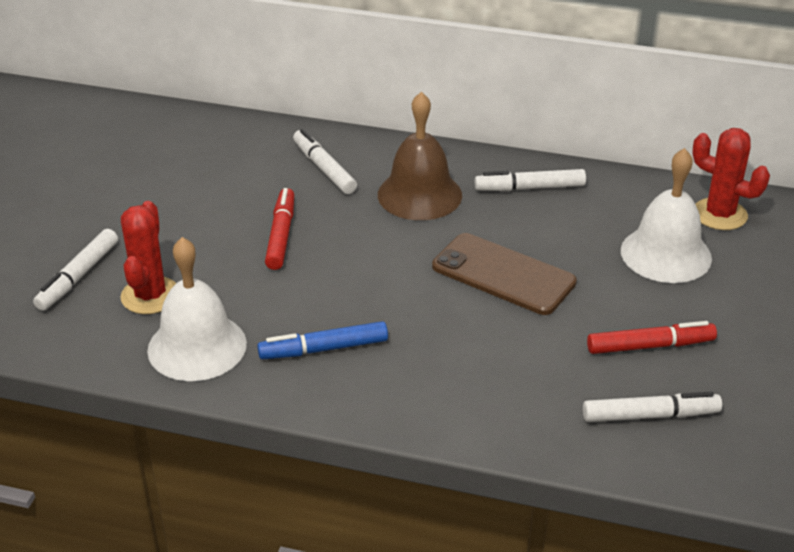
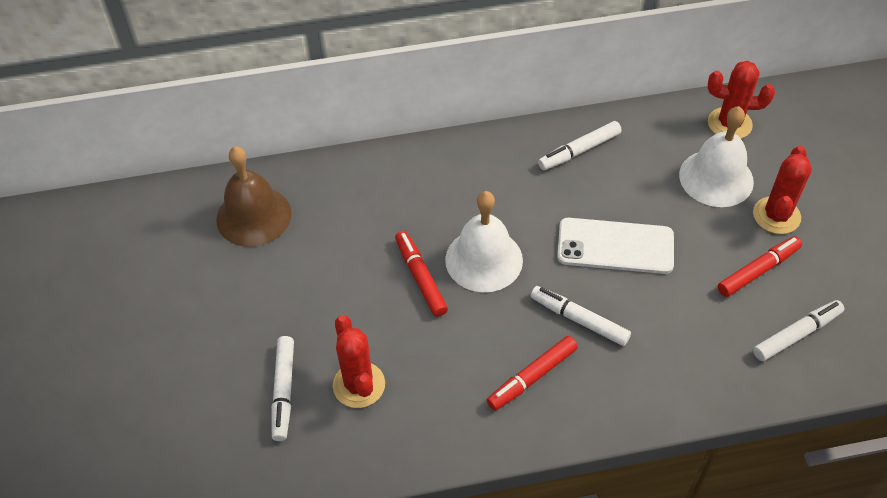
camera: 25 degrees left, 15 degrees up
white bell [147,237,247,381] -> white bell moved to [445,191,523,292]
blue marker [257,321,388,359] -> red marker [487,336,578,411]
white marker [293,129,357,194] -> white marker moved to [531,286,631,346]
brown bell [378,92,462,220] -> brown bell moved to [216,146,292,247]
brown phone [432,233,577,315] -> white phone [557,218,674,274]
none -> red cactus [753,146,812,234]

